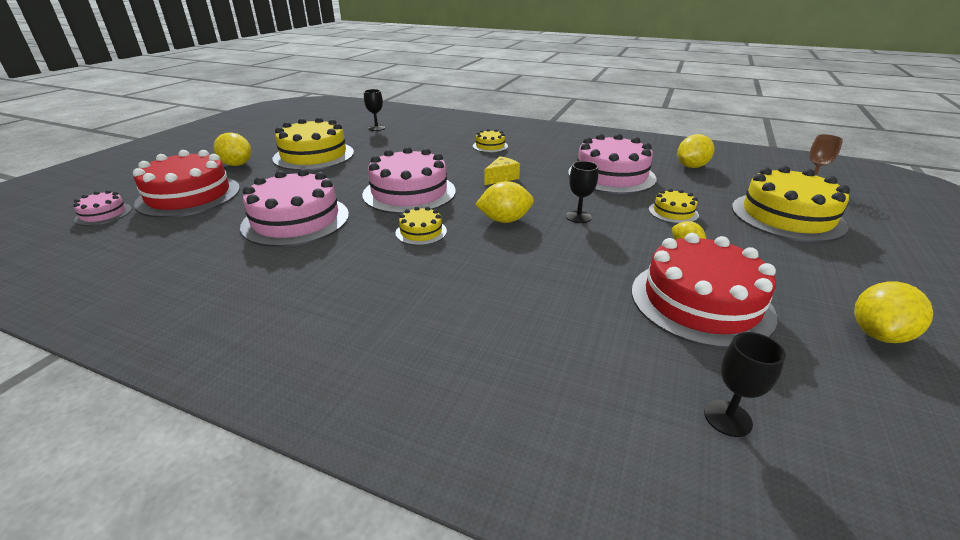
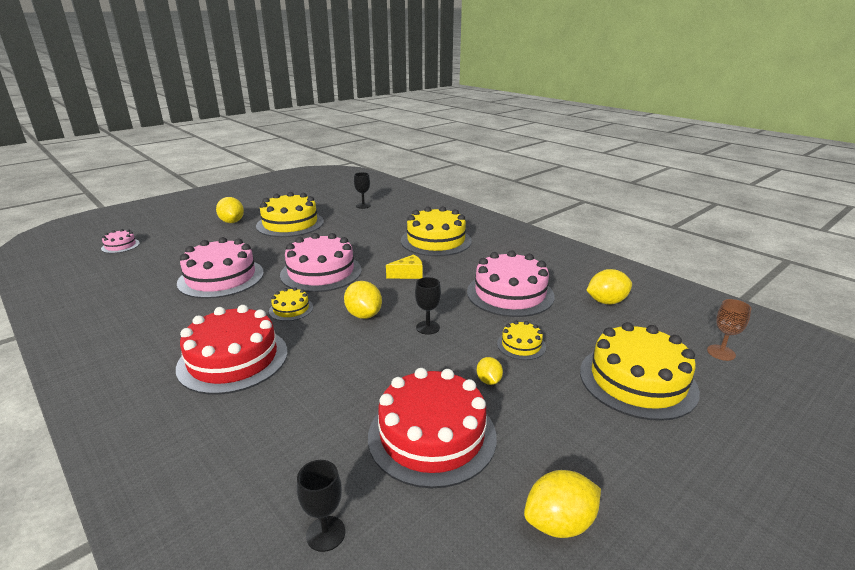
camera: 25 degrees right, 5 degrees down
red cake [133,150,240,218] -> red cake moved to [176,305,288,395]
yellow cake [473,129,508,153] -> yellow cake [401,206,472,256], size x2.10
yellow lemon [475,181,534,223] -> yellow lemon turned 45 degrees clockwise [344,281,382,319]

